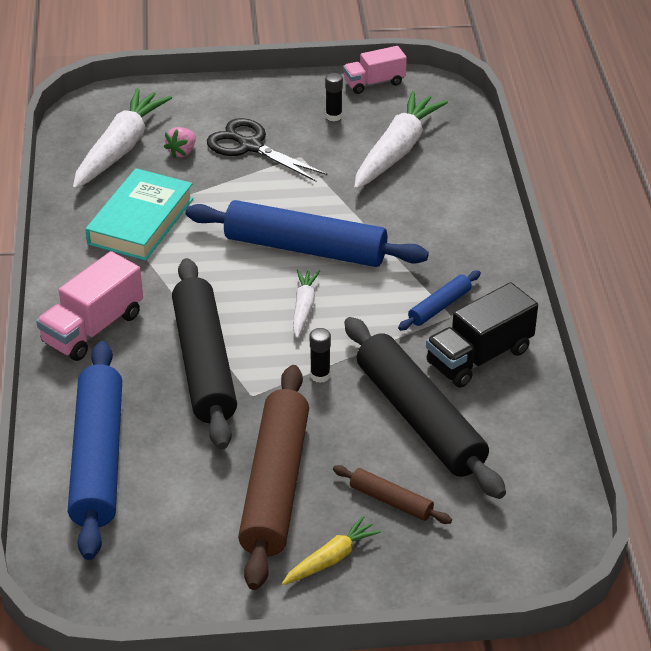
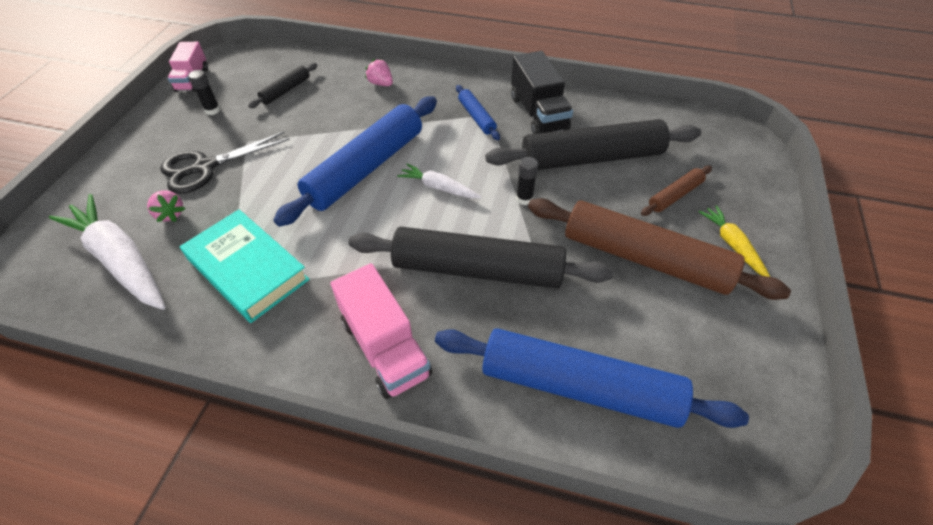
camera: 70 degrees left, 10 degrees up
white carrot [354,91,448,190] -> black rolling pin [248,63,317,108]
none -> pink strawberry [365,59,393,86]

